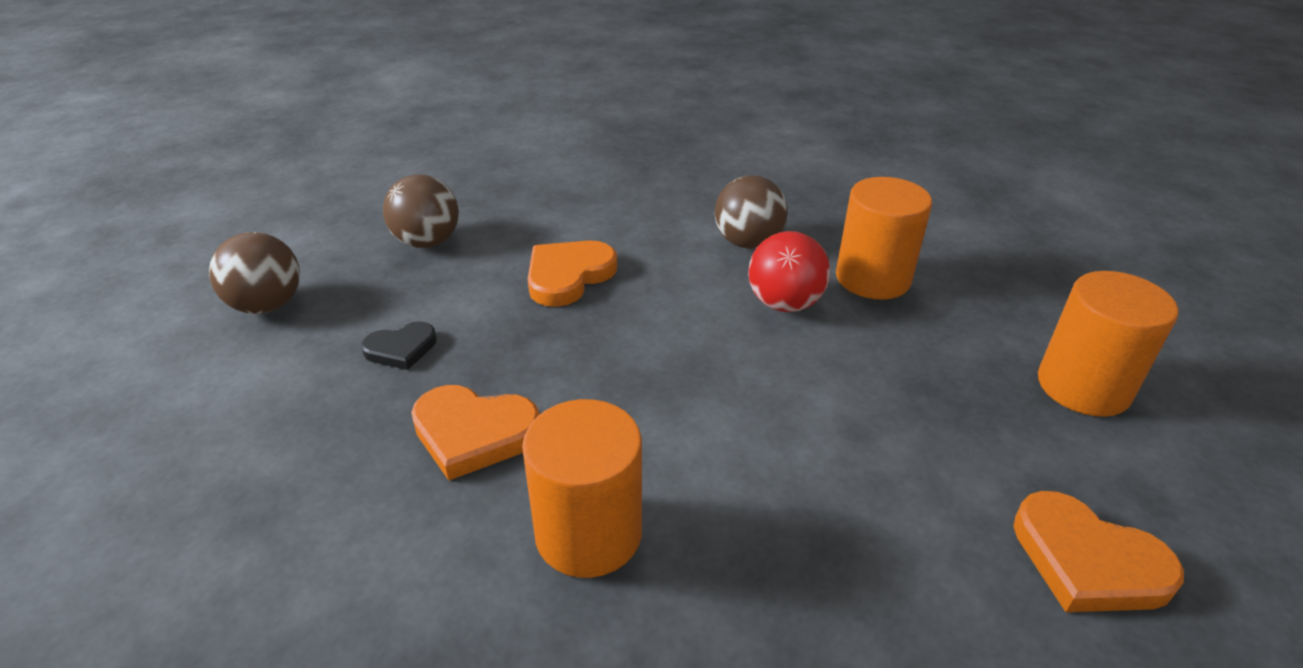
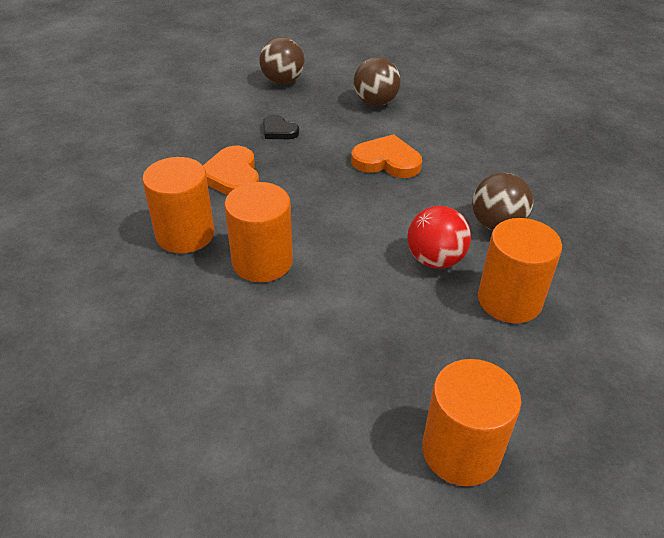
camera: 65 degrees right, 5 degrees up
orange heart [1013,491,1184,612] -> none
none -> orange cylinder [224,182,293,282]

